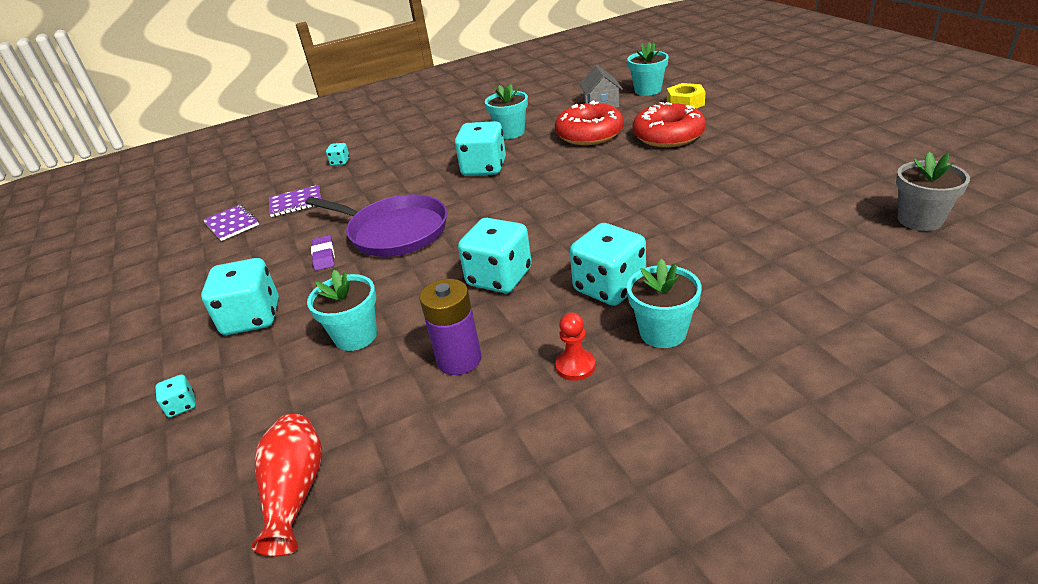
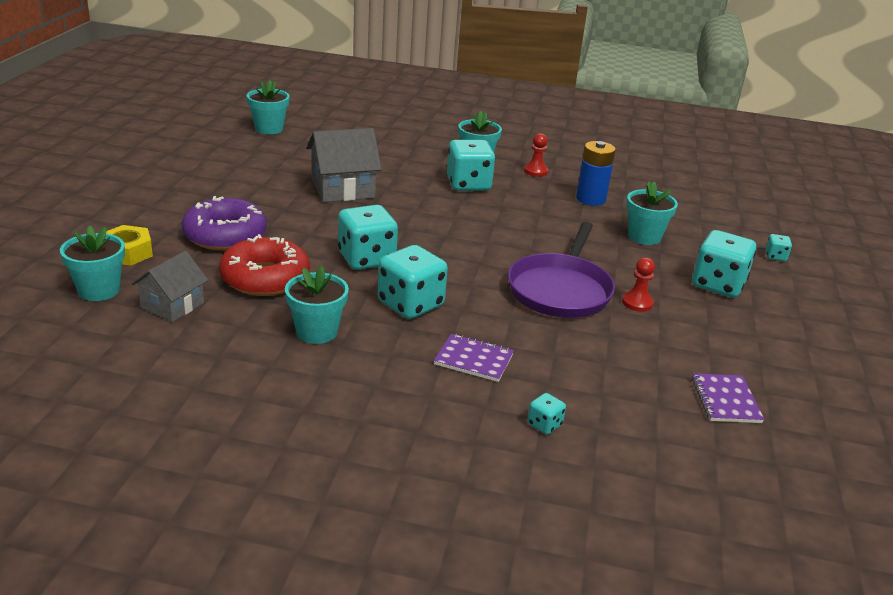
camera: 150 degrees left, 5 degrees down
red vase [251,414,322,557] -> none
purple notebook [269,185,321,217] -> purple notebook moved to [434,334,514,382]
purple pan [305,194,447,257] -> purple pan turned 135 degrees counterclockwise [508,222,615,318]
purple eraser [311,235,335,271] -> red pawn [622,257,655,312]
purple battery [420,279,481,375] -> blue battery [576,141,616,206]
turquoise dice [458,218,532,293] -> turquoise dice moved to [338,205,398,270]
red donut [633,102,706,147] -> purple donut [182,196,267,251]
grey flower pot [896,152,970,231] -> turquoise flower pot [247,80,290,134]
none -> grey house [307,128,382,202]

